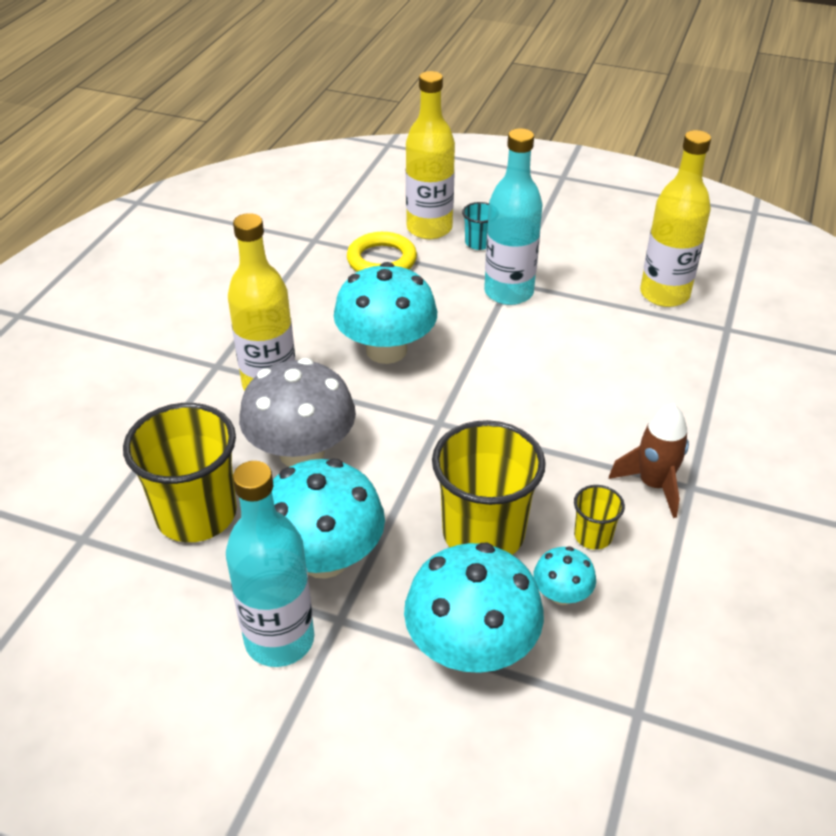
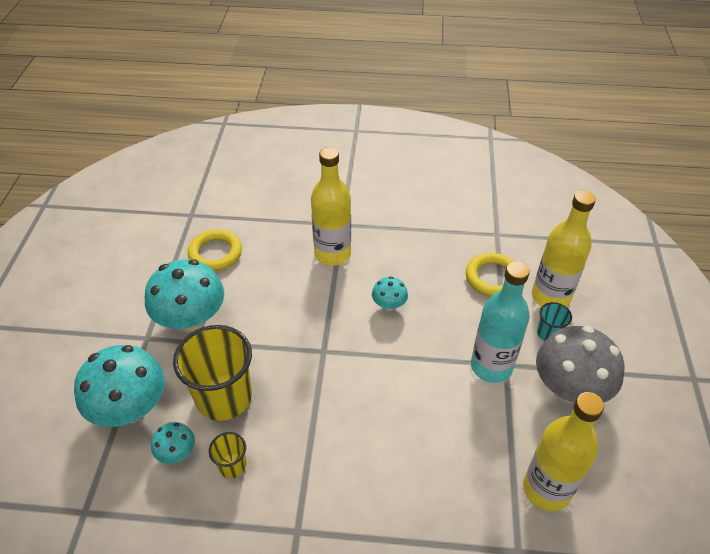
camera: 75 degrees right, 5 degrees up
yellow cup [123,403,237,542] -> yellow ring [188,229,242,271]
turquoise bottle [226,461,315,667] -> none
grey mushroom [239,358,356,467] -> grey mushroom moved to [536,326,624,403]
turquoise mushroom [334,262,437,364] -> turquoise mushroom [372,276,408,311], size x0.48
brown rocket [609,404,689,518] -> none

